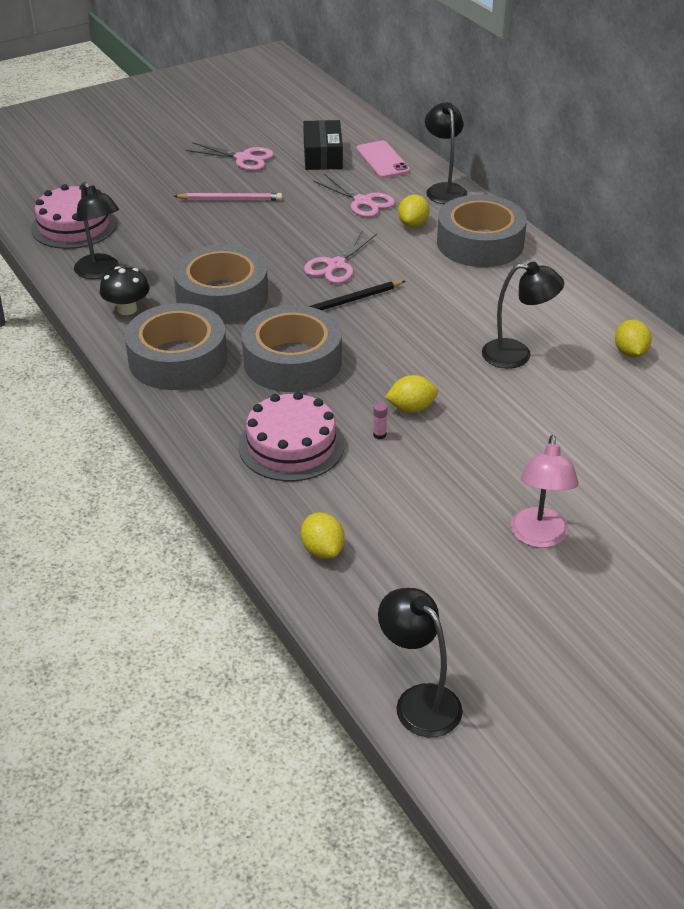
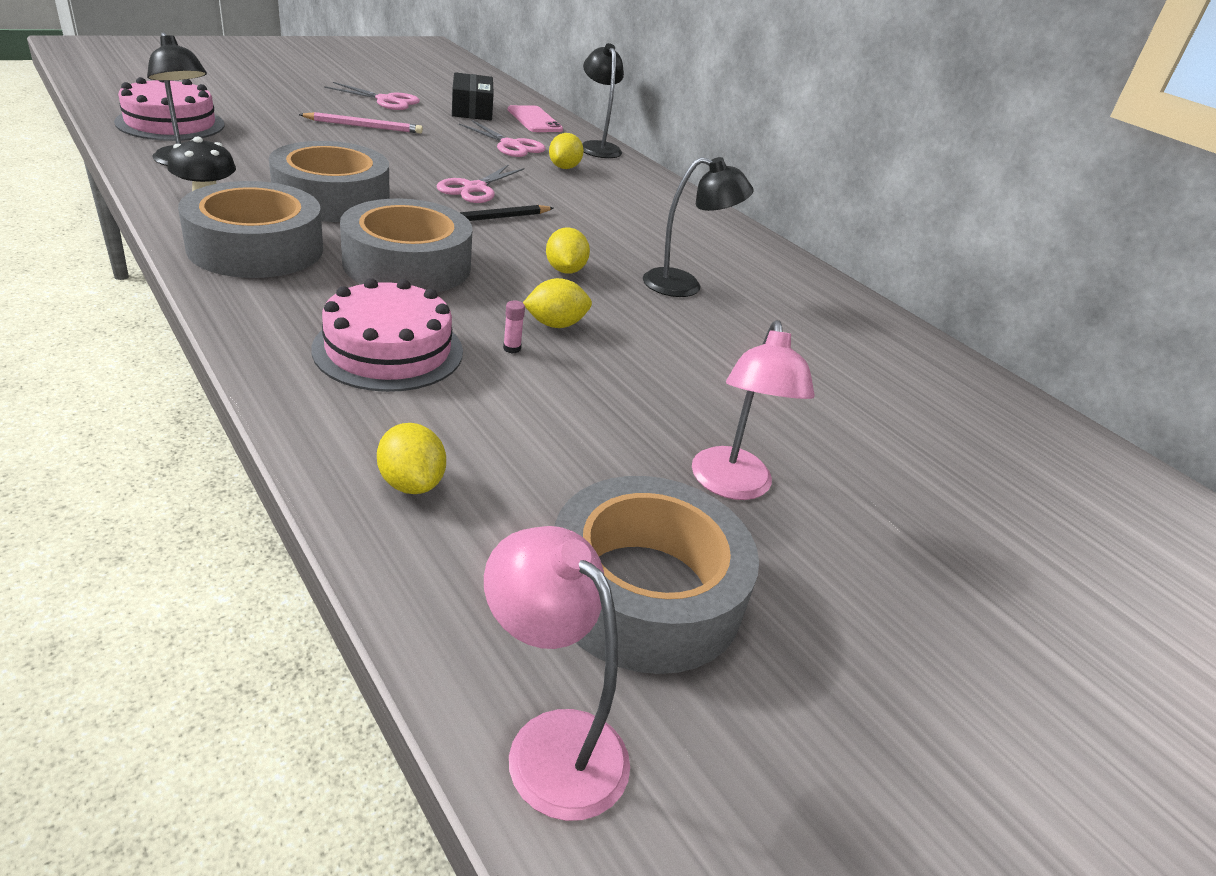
camera: 10 degrees left, 5 degrees down
black lamp [378,588,463,737] -> pink lamp [484,526,630,821]
grey tape [437,195,527,267] -> grey tape moved to [555,476,759,674]
yellow lemon [615,319,652,358] -> yellow lemon moved to [546,227,590,274]

